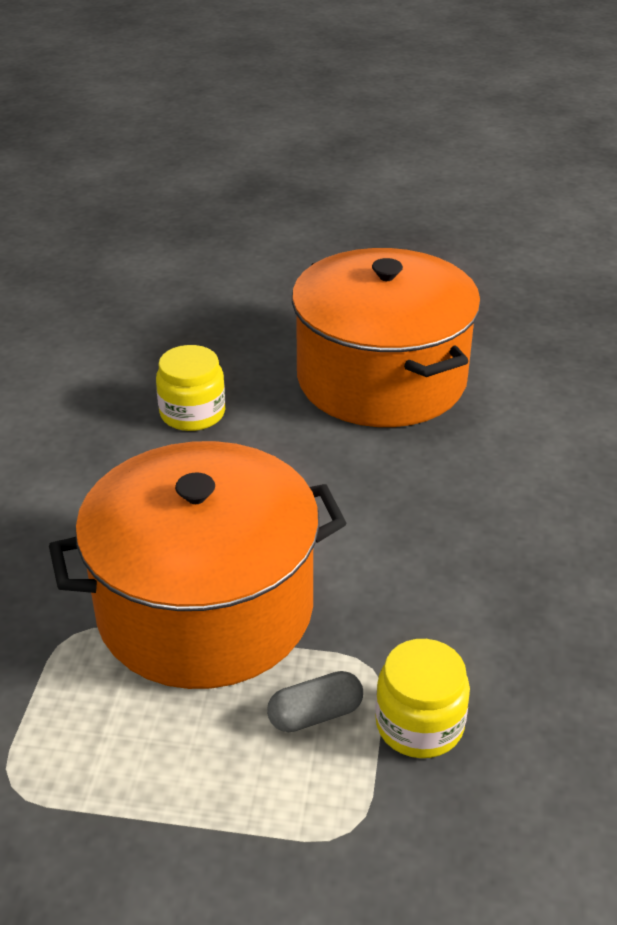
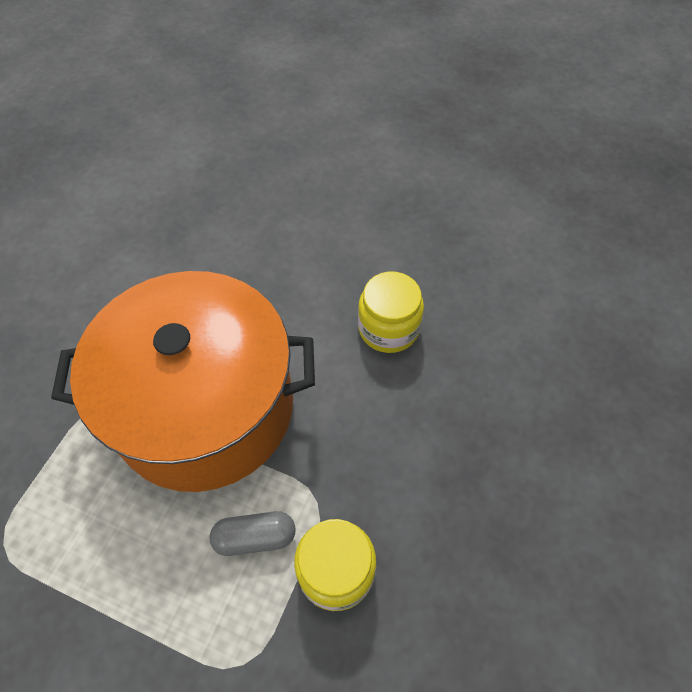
camera: 15 degrees right, 20 degrees up
yellow jar [156,345,225,431] -> yellow jar moved to [358,272,424,353]
orange pot [292,248,481,427] -> none

